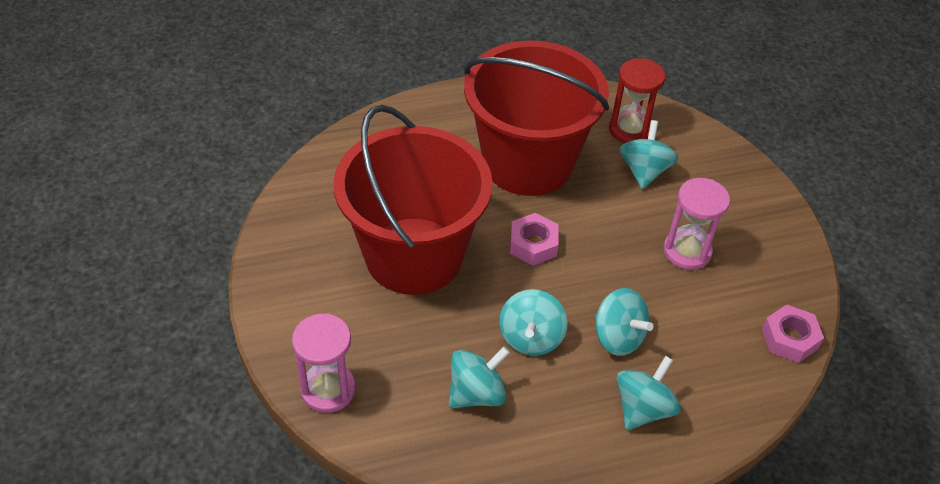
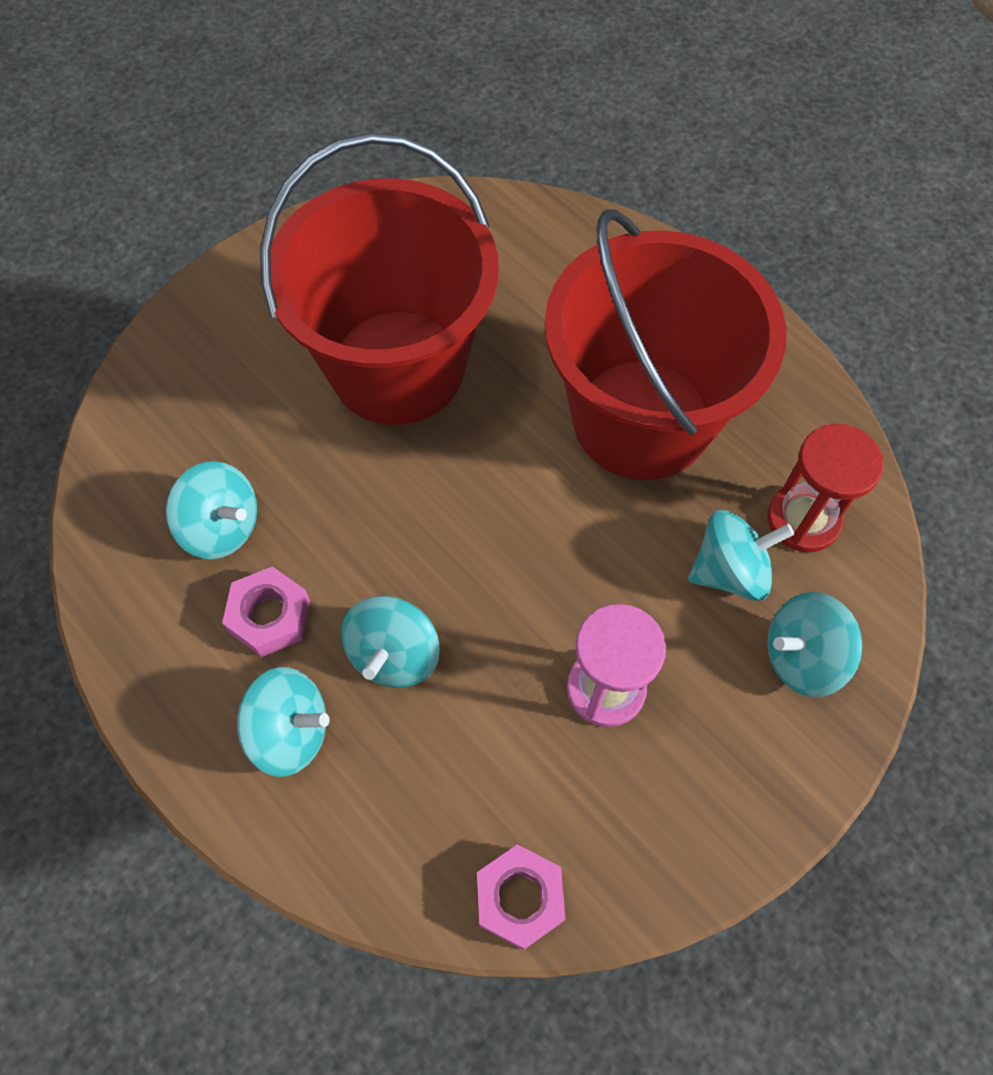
camera: 65 degrees right, 15 degrees up
pink hourglass [292,313,356,413] -> none
turquoise spinning top [499,289,568,356] -> turquoise spinning top moved to [767,592,862,697]
pink nut [510,213,559,266] -> pink nut moved to [222,566,310,657]

